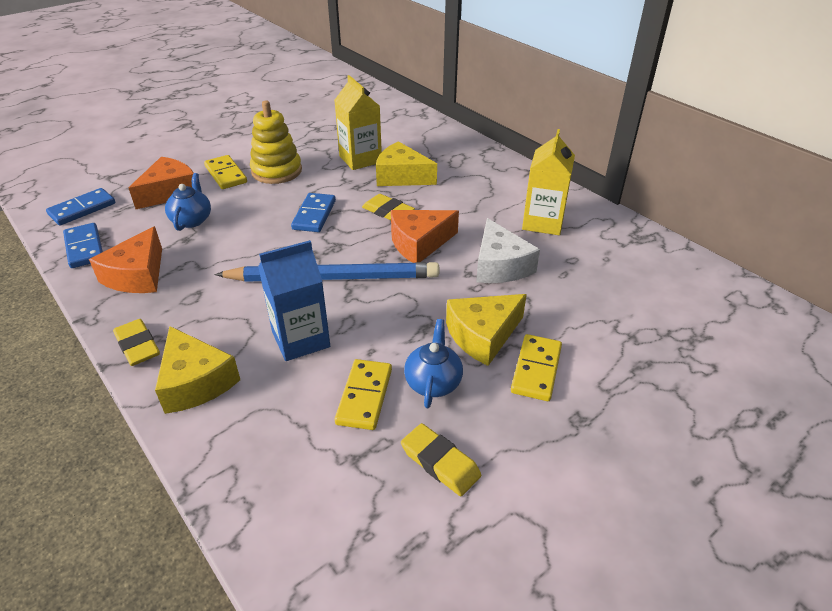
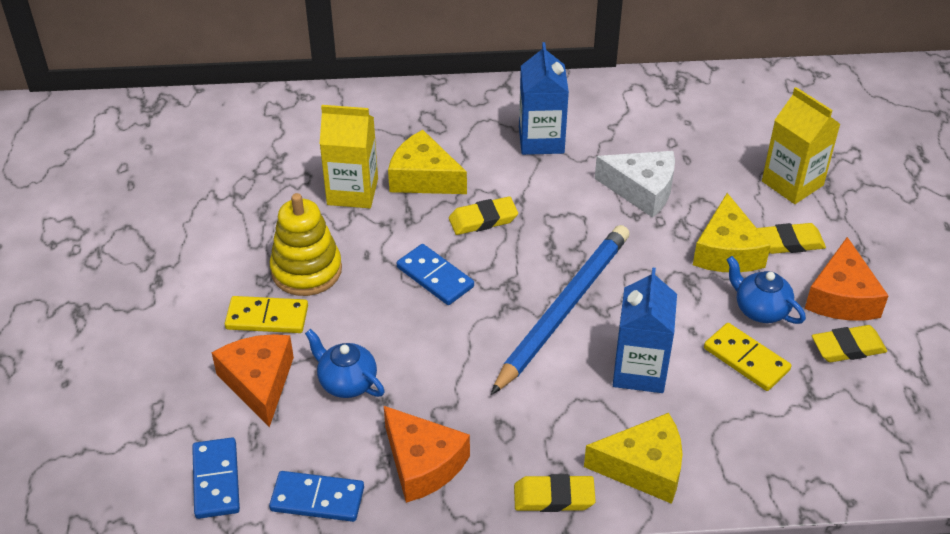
camera: 55 degrees left, 5 degrees up
yellow cheese [376,141,437,186] -> yellow cheese turned 60 degrees clockwise [388,130,467,194]
orange cheese [391,210,459,263] -> orange cheese moved to [805,237,889,321]
yellow domino [511,334,562,401] -> yellow eraser [757,223,826,254]
yellow carton [522,129,575,235] -> yellow carton moved to [762,87,840,204]
none -> blue carton [519,42,569,155]

